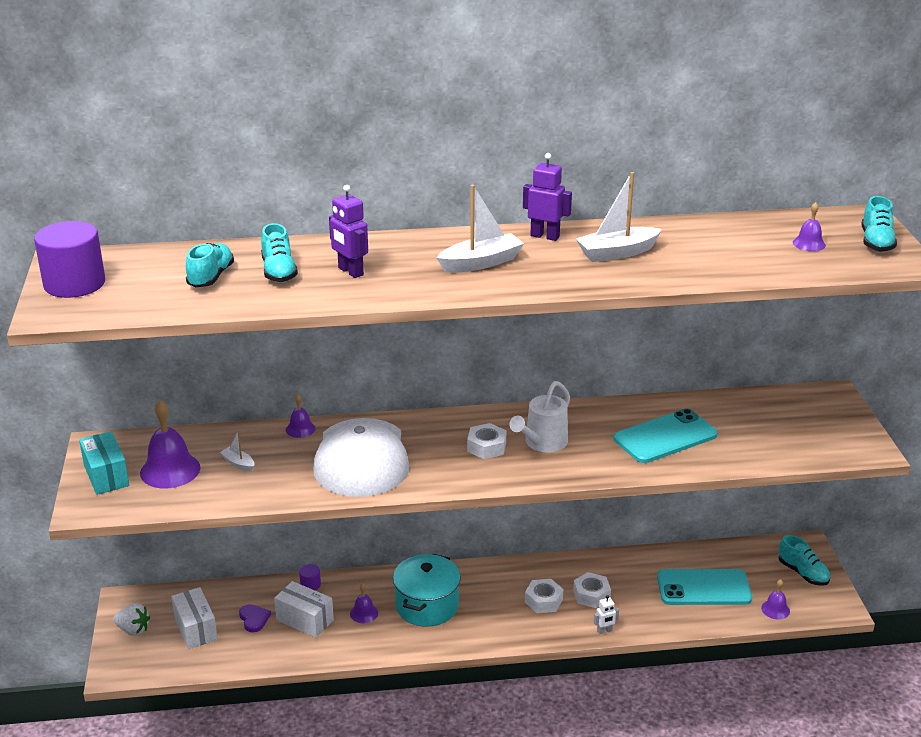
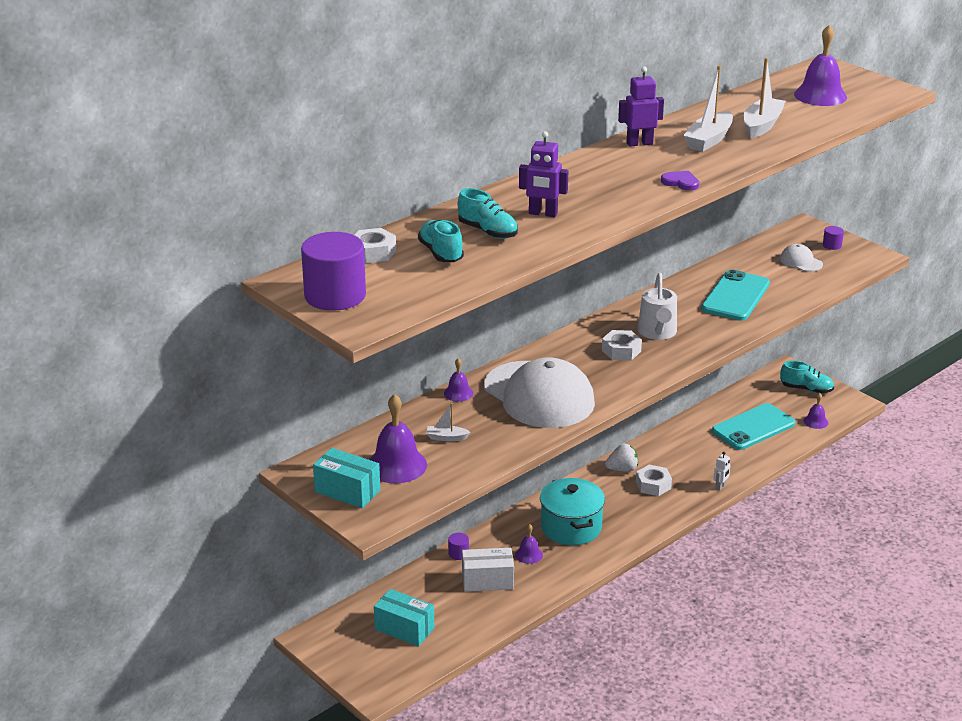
camera: 35 degrees left, 0 degrees up
white strawberry [113,603,150,636] -> white strawberry moved to [605,444,638,472]
white box [171,587,218,649] -> turquoise box [374,589,434,646]
purple heart [239,604,271,632] -> purple heart moved to [661,171,699,191]
white boat [437,185,524,273] -> white boat moved to [744,58,786,139]
white nut [573,572,611,608] -> white nut moved to [355,228,396,263]
purple bell [793,202,826,251] -> purple bell [794,25,847,106], size x1.91
turquoise shoe [861,196,897,252] -> none
none -> white cap [780,244,823,272]
none -> purple cylinder [823,226,844,250]

